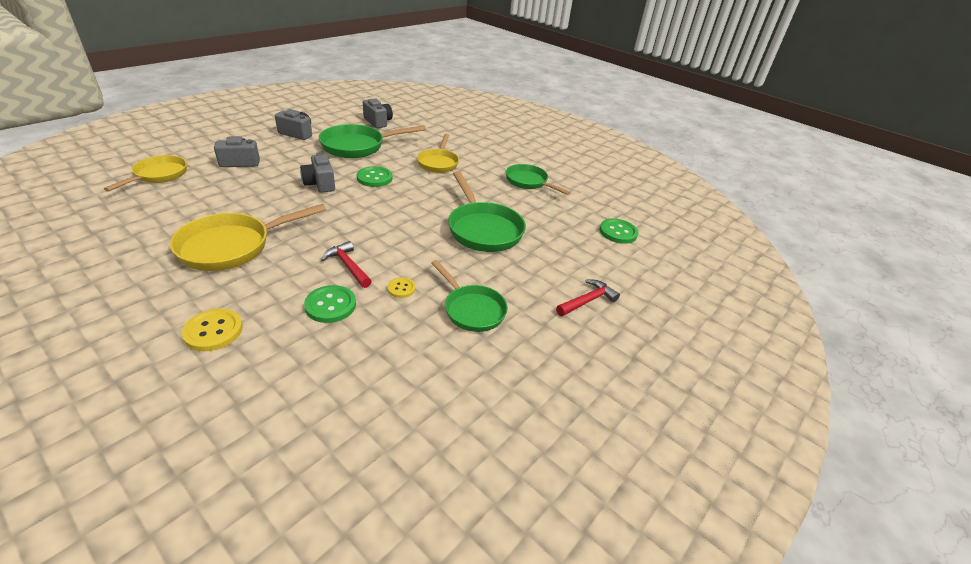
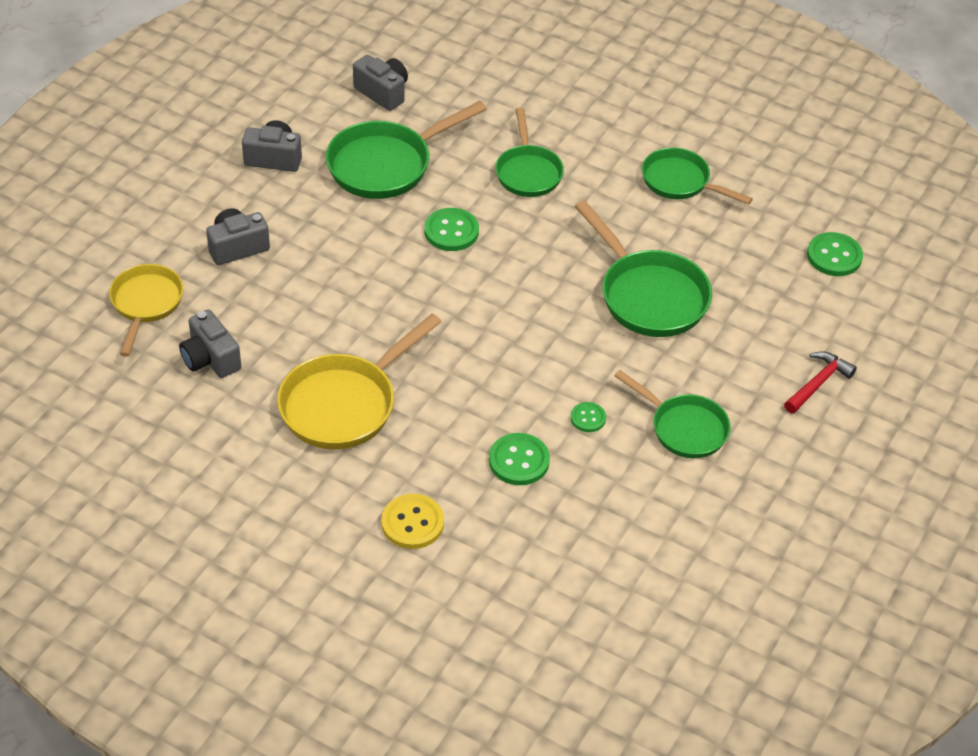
camera: 10 degrees left, 10 degrees up
grey camera [300,153,335,193] -> grey camera moved to [179,310,241,378]
red hammer [321,241,372,288] -> none
yellow button [387,277,415,298] -> green button [571,402,606,432]
yellow pan [417,134,459,173] -> green pan [495,107,564,197]

